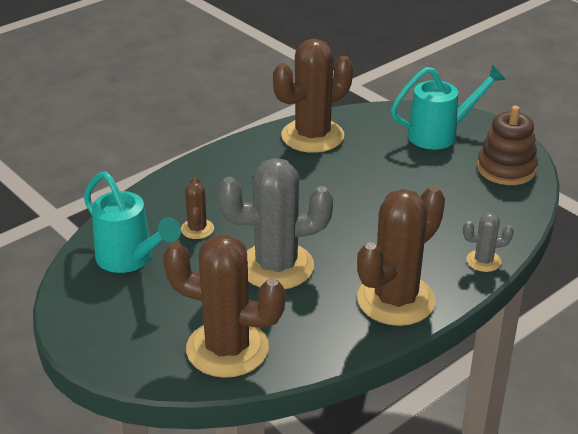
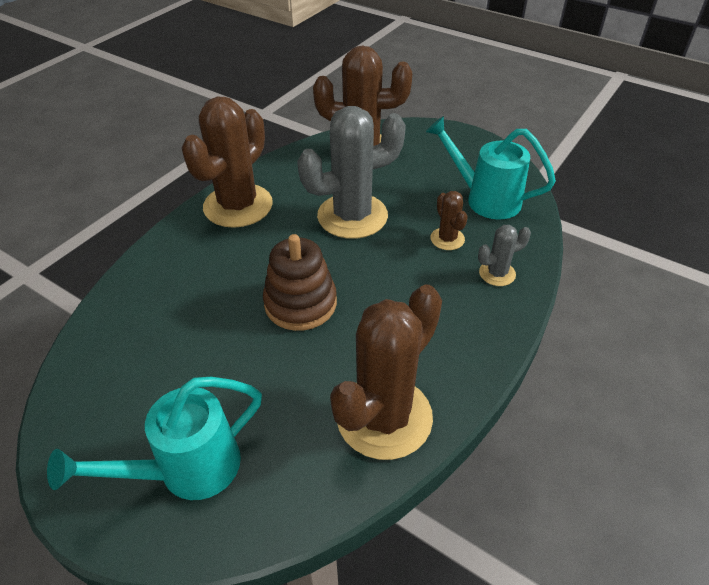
camera: 165 degrees right, 10 degrees up
grey cactus [463,213,514,272] -> grey cactus moved to [478,225,531,286]
brown stacking toy [477,105,538,185] -> brown stacking toy moved to [263,234,337,331]

